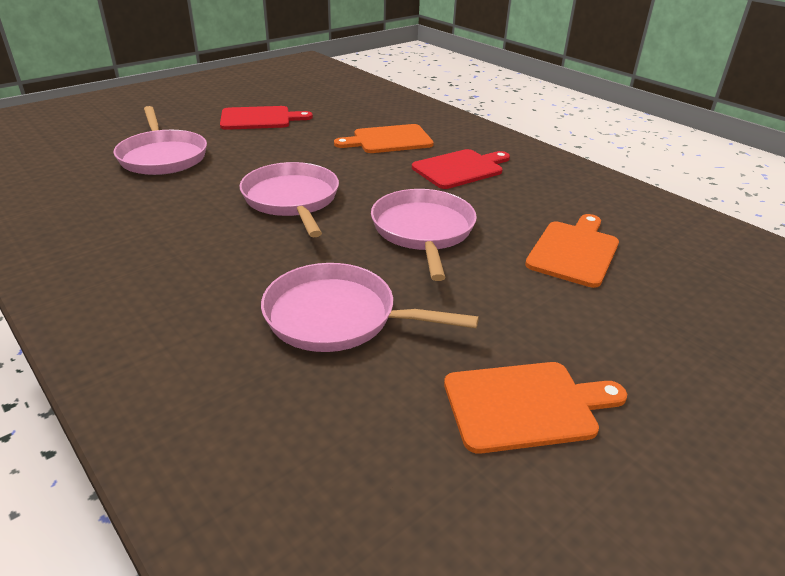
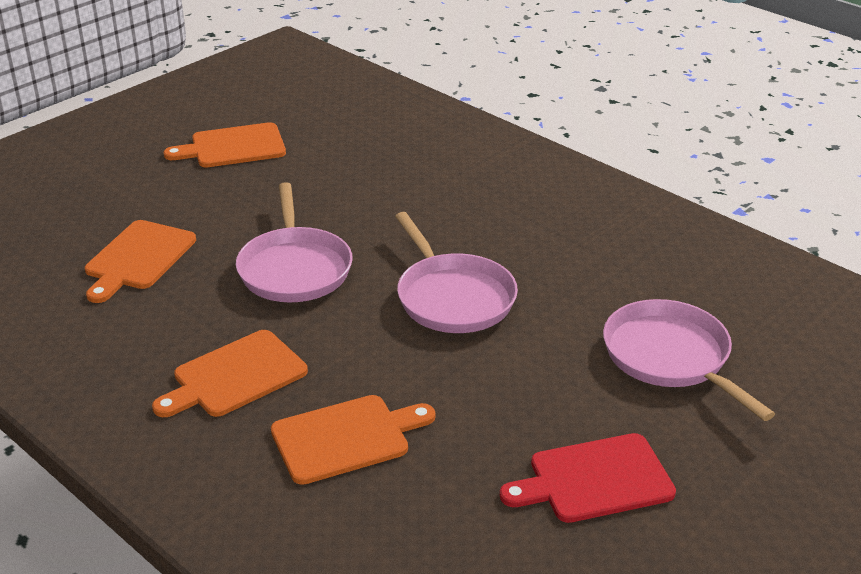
camera: 175 degrees right, 0 degrees up
pink pan [261,263,479,352] -> none
red cutting board [412,149,510,189] -> orange cutting board [152,330,308,417]

